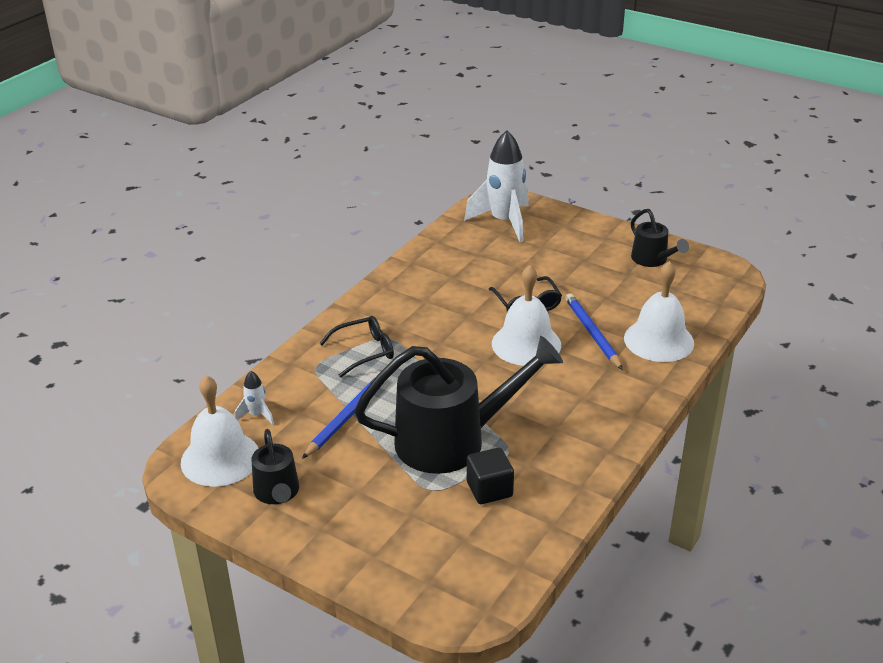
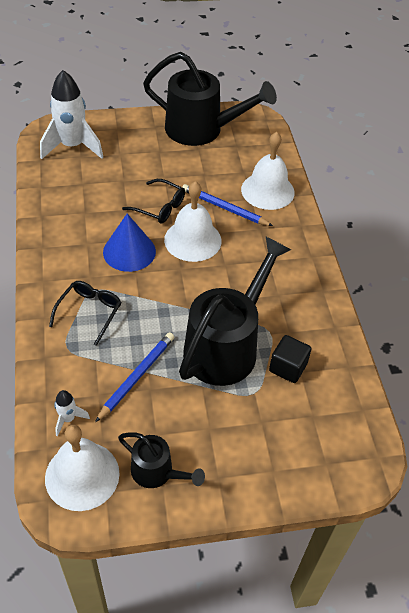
camera: 45 degrees left, 15 degrees up
blue pencil [302,377,376,459] -> blue pencil turned 45 degrees clockwise [95,332,174,422]
black watering can [631,209,689,267] -> black watering can [143,52,277,146], size x1.99
none -> blue cone [103,214,156,272]

